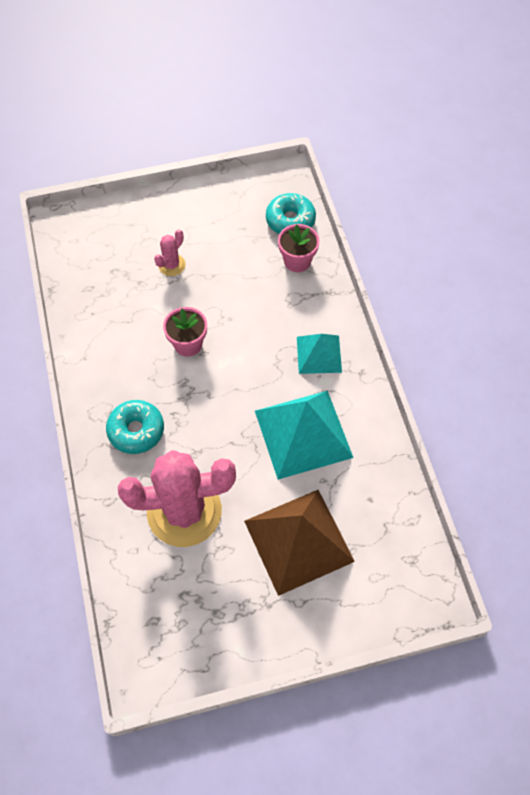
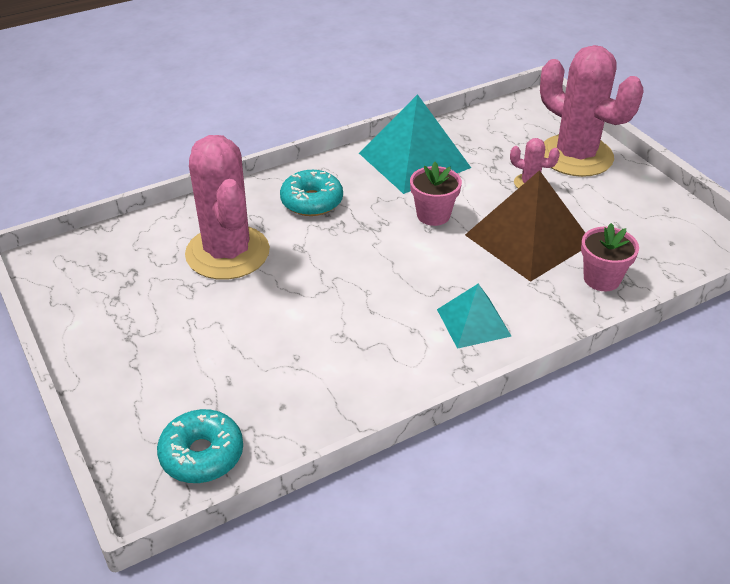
camera: 75 degrees right, 20 degrees down
brown pyramid [244,490,355,596] -> brown pyramid moved to [465,170,585,282]
turquoise pyramid [255,391,353,480] -> turquoise pyramid moved to [359,94,471,194]
turquoise donut [266,193,316,234] -> turquoise donut moved to [157,409,243,483]
none -> pink cactus [540,45,643,177]

